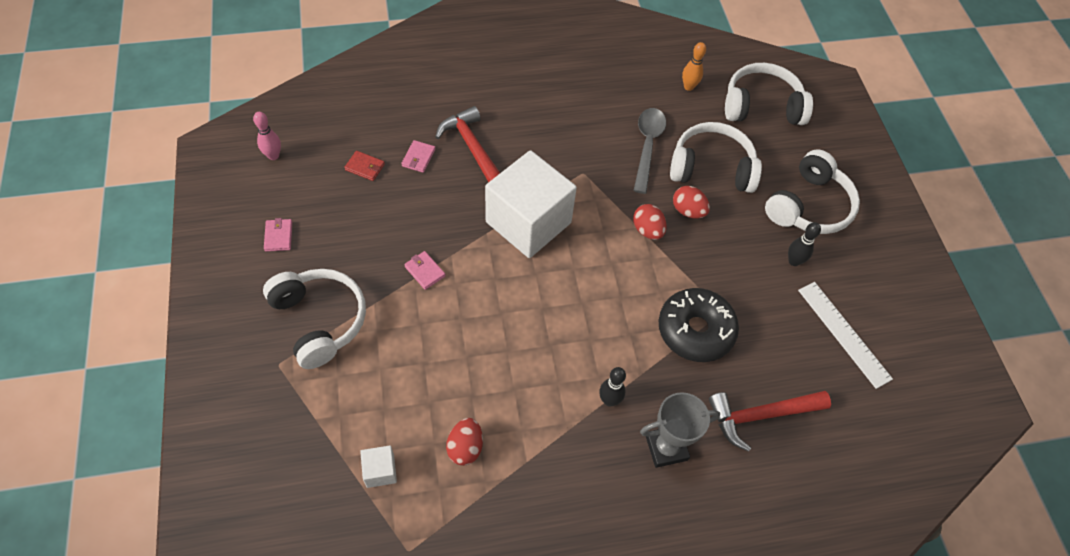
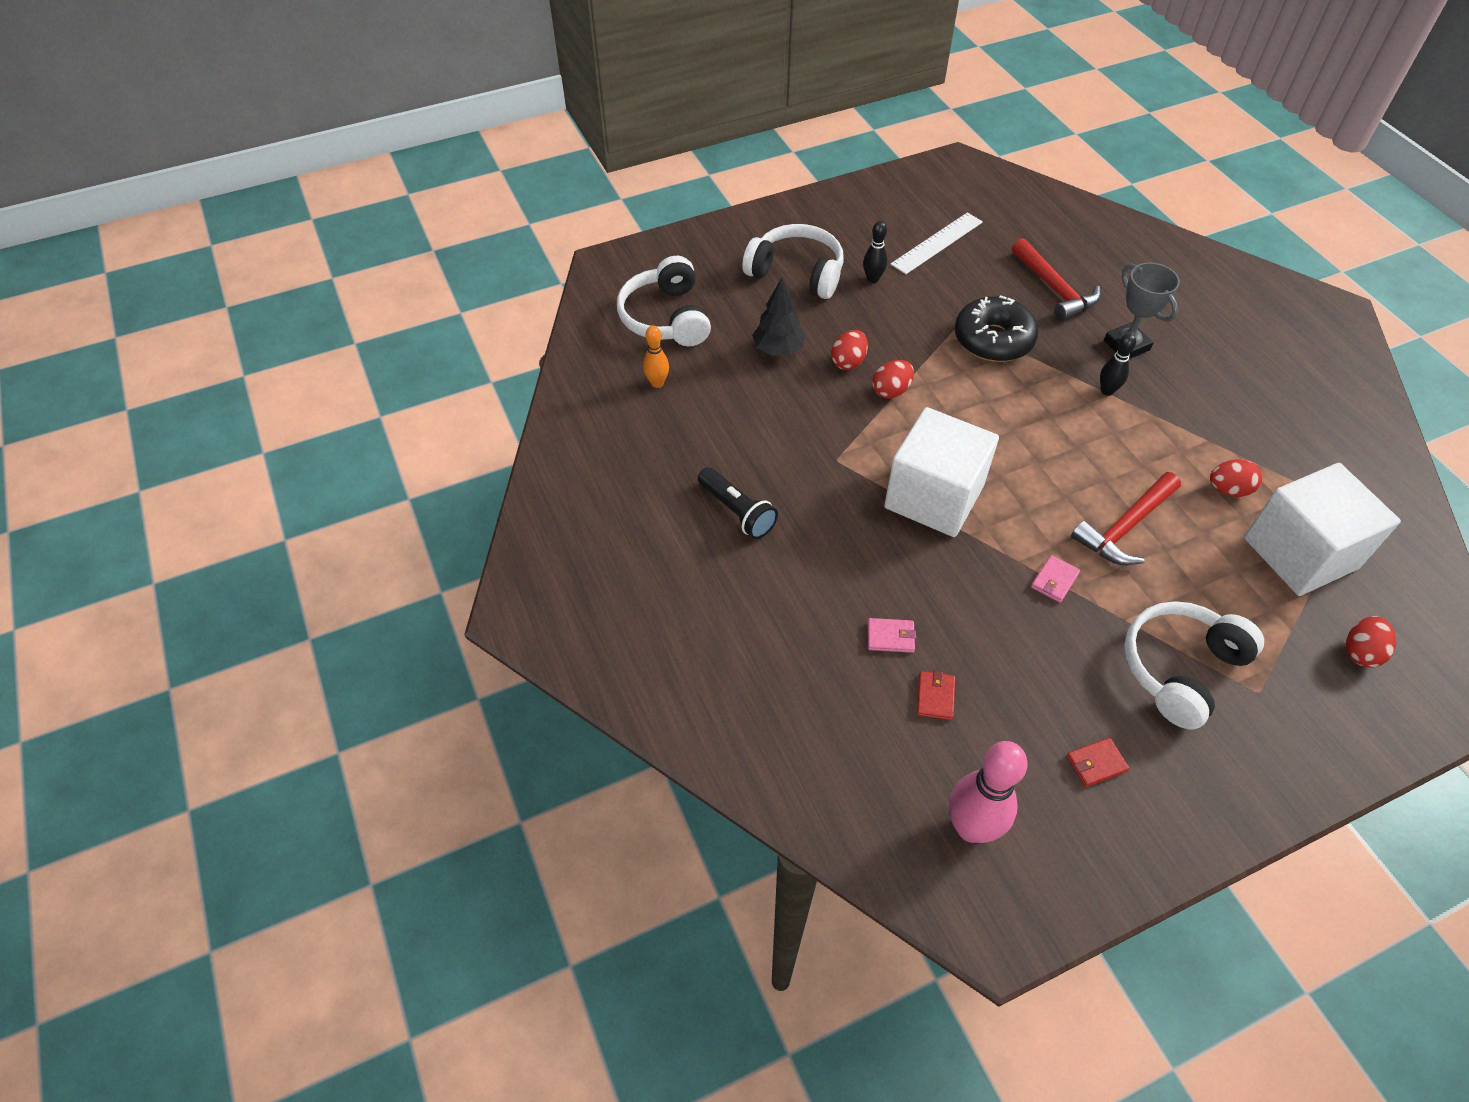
camera: 100 degrees left, 5 degrees down
pink bowling pin [253,112,281,160] -> pink bowling pin [949,741,1028,843], size x1.82
pink wallet [264,218,292,252] -> red wallet [1066,737,1130,787]
white cube [360,445,397,488] -> white cube [1244,463,1401,596], size x2.48
red hammer [435,106,500,182] -> red hammer moved to [1071,472,1181,565]
grey spoon [633,108,666,194] -> none
white headphones [670,122,762,193] -> black tree [752,278,805,356]
none -> black flashlight [698,467,778,539]
none -> red egg [1346,616,1396,668]

